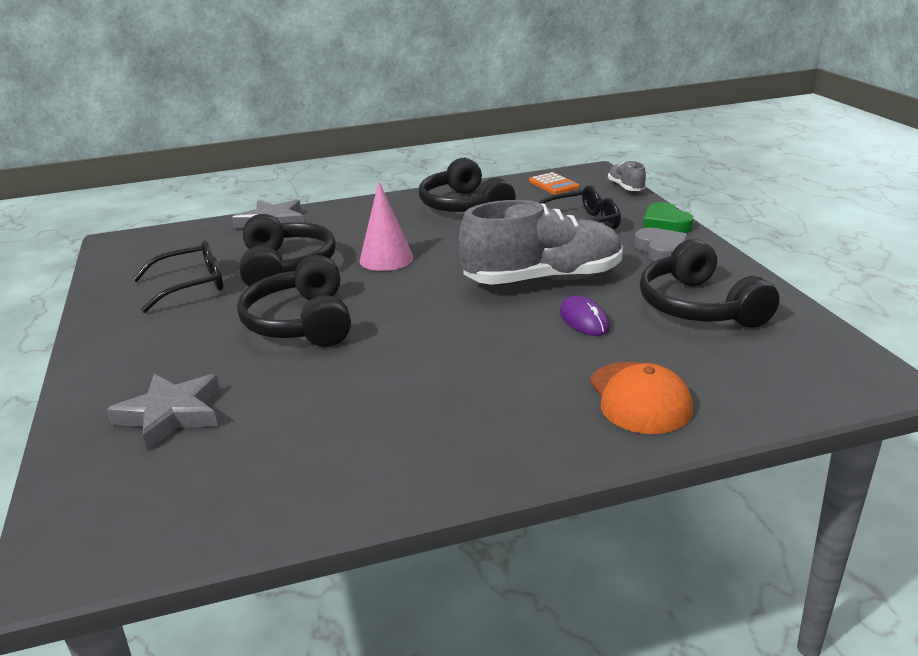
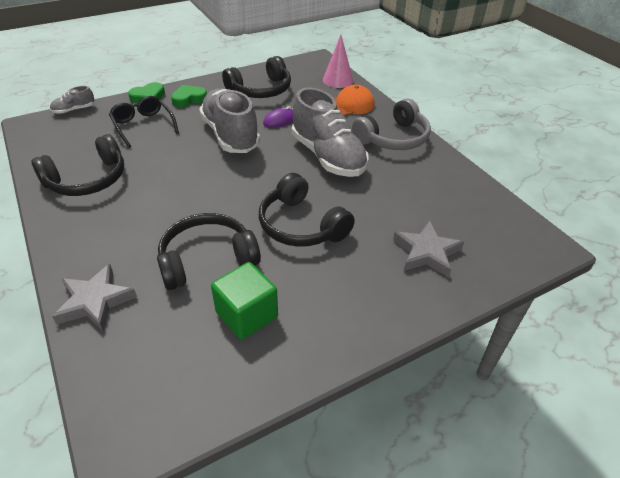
camera: 105 degrees left, 15 degrees up
black glasses [133,240,223,313] -> green cube [211,262,278,340]
black headphones [237,255,351,347] -> black headphones turned 75 degrees clockwise [259,173,355,247]
pink cone [360,181,413,271] -> pink cone moved to [323,35,353,88]
orange calculator [529,172,580,195] -> none
grey heart [634,228,687,261] -> green heart [171,85,207,107]
none -> grey shoe [292,87,369,177]
none -> grey headphones [352,98,431,150]

